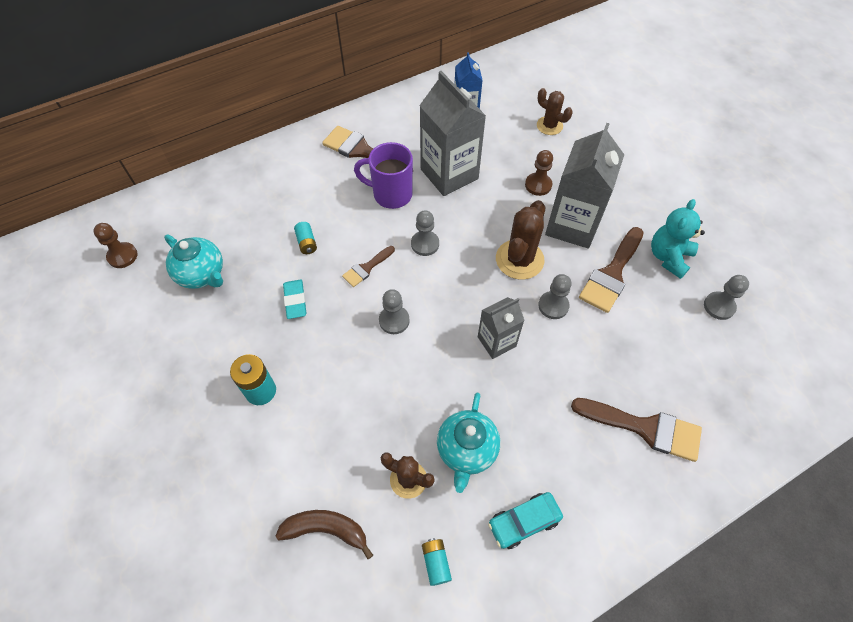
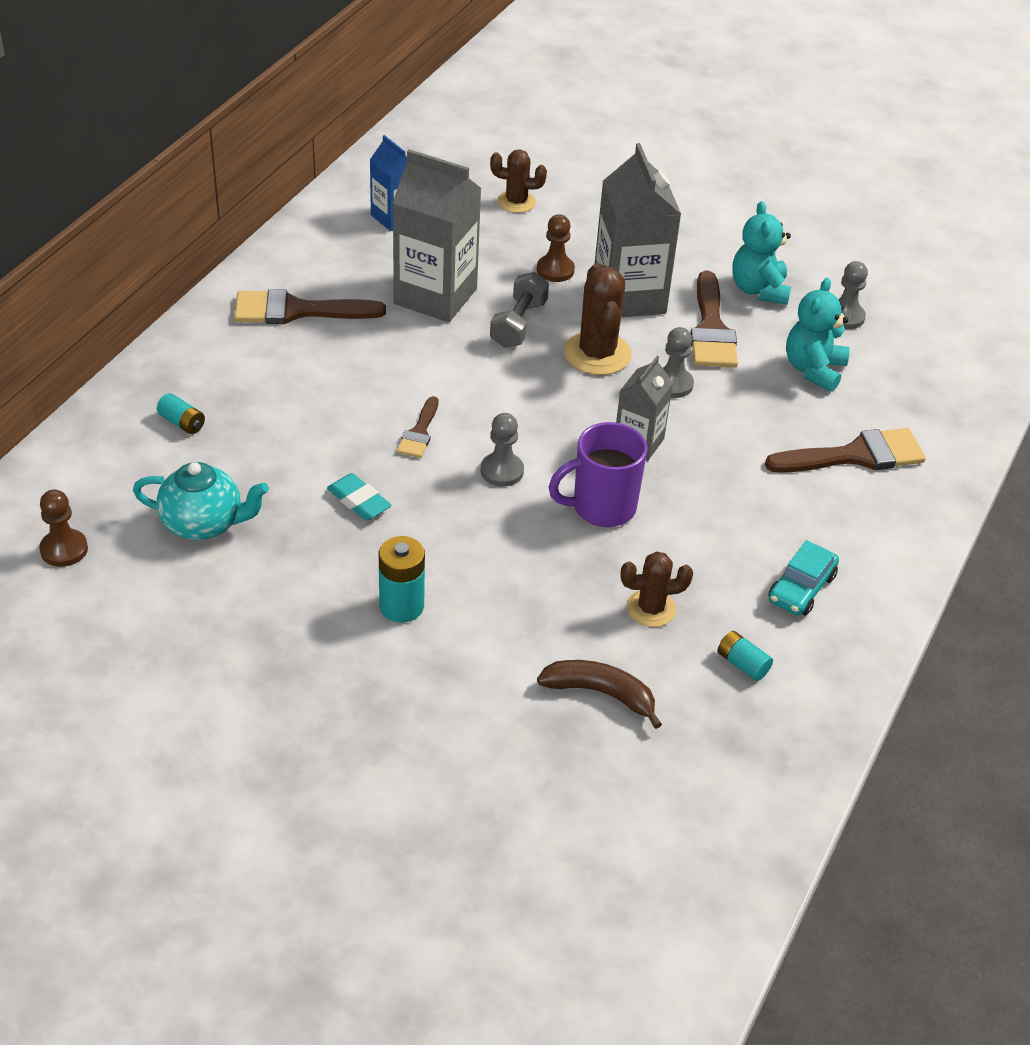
camera: 35 degrees left, 15 degrees down
brown banana [276,510,373,559] -> brown banana turned 45 degrees clockwise [537,660,662,729]
turquoise battery [294,222,317,254] -> turquoise battery moved to [157,393,205,434]
purple mug [354,142,413,209] -> purple mug moved to [549,422,647,527]
grey pawn [411,210,439,256] -> none
turquoise teapot [437,393,500,493] -> none
none -> grey dumbbell [490,272,549,348]
none -> turquoise teddy bear [786,278,850,392]

